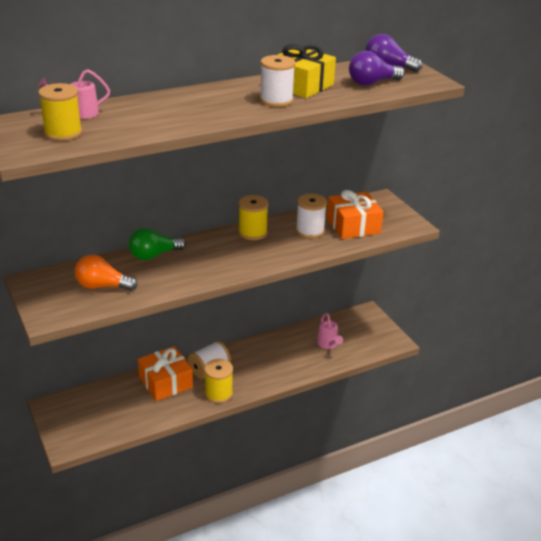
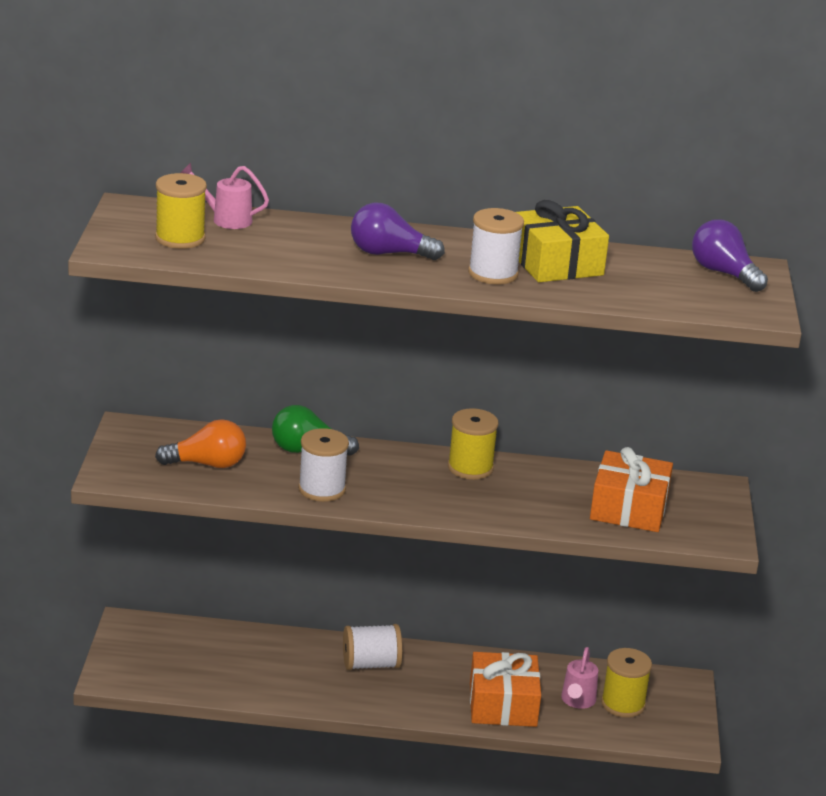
camera: 30 degrees right, 5 degrees down
orange light bulb [75,255,137,291] -> orange light bulb turned 135 degrees clockwise [155,419,246,468]
orange gift [138,346,193,401] -> orange gift moved to [470,652,541,727]
yellow spool [204,359,233,403] -> yellow spool moved to [601,648,652,718]
white spool [296,194,327,239] -> white spool moved to [298,428,349,502]
purple light bulb [349,51,405,85] -> purple light bulb moved to [351,203,445,260]

